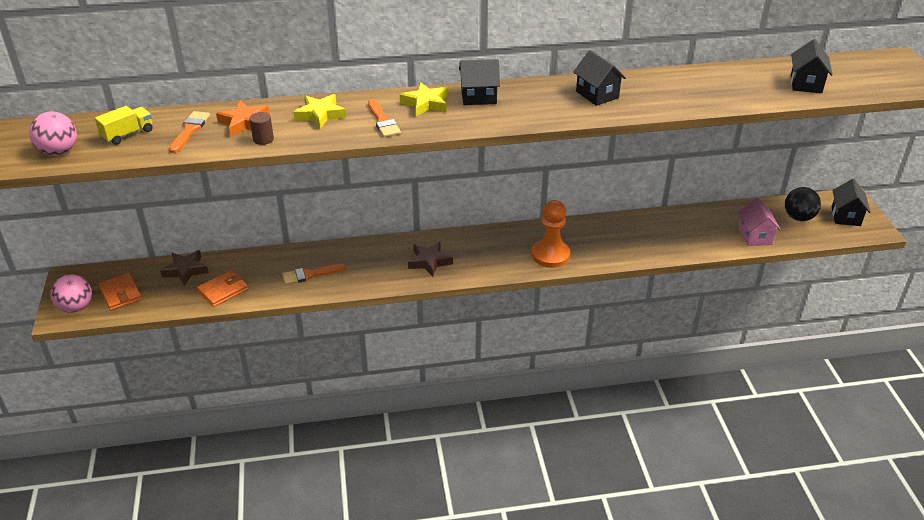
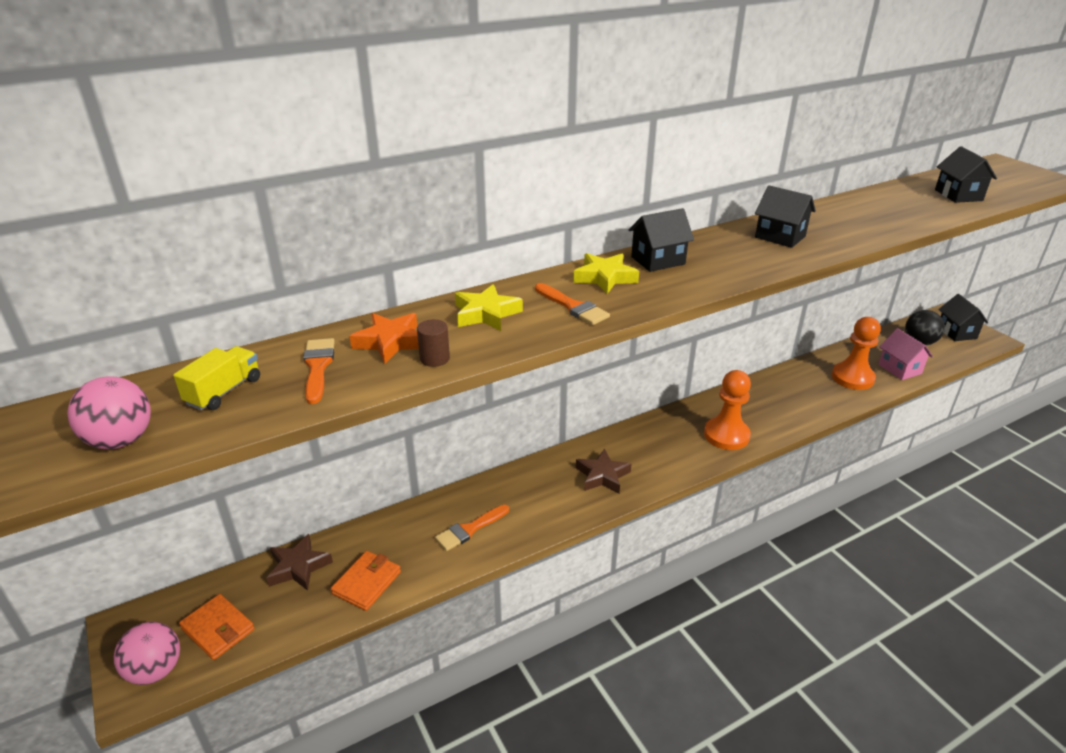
camera: 20 degrees left, 5 degrees down
none -> orange pawn [832,317,881,390]

